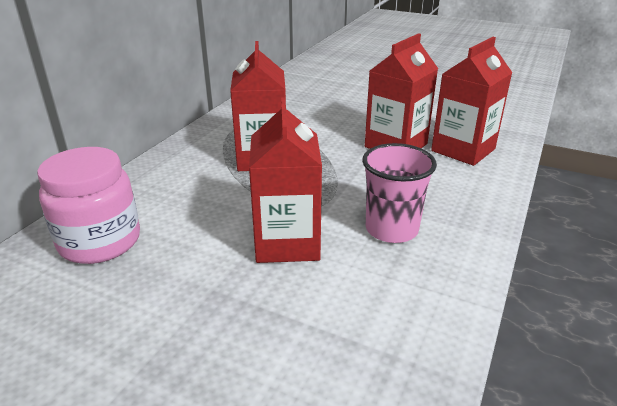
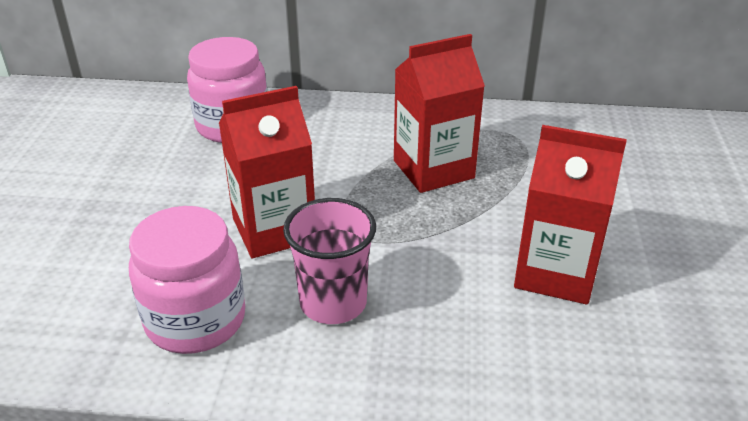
camera: 70 degrees right, 5 degrees up
red carton [431,37,512,166] -> none
none -> pink jar [129,206,245,354]

